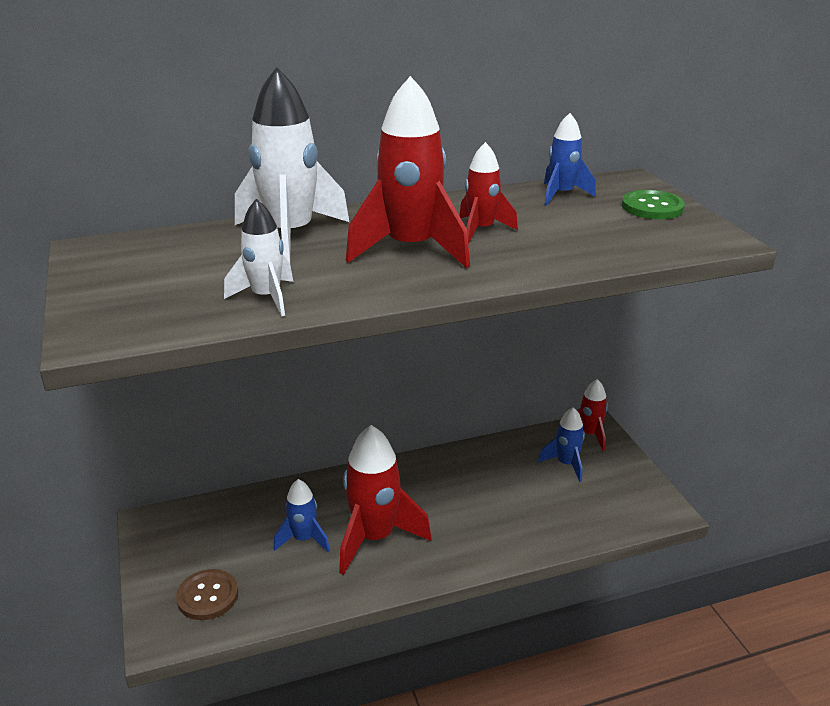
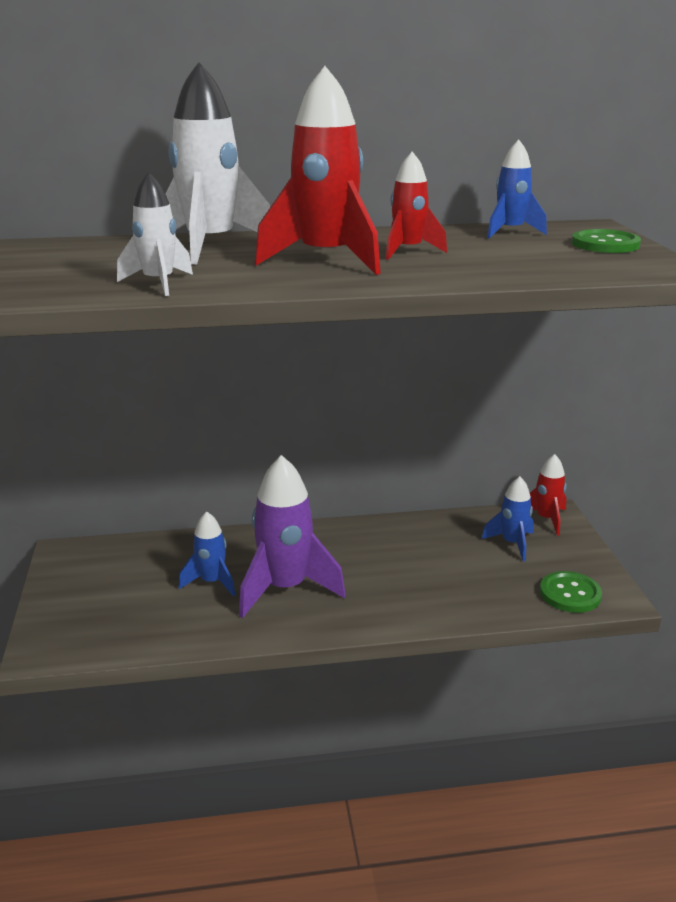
camera: 10 degrees right, 5 degrees down
brown button [176,569,238,620] -> none
red rocket [339,425,432,575] -> purple rocket [239,455,346,618]
none -> green button [540,571,602,613]

